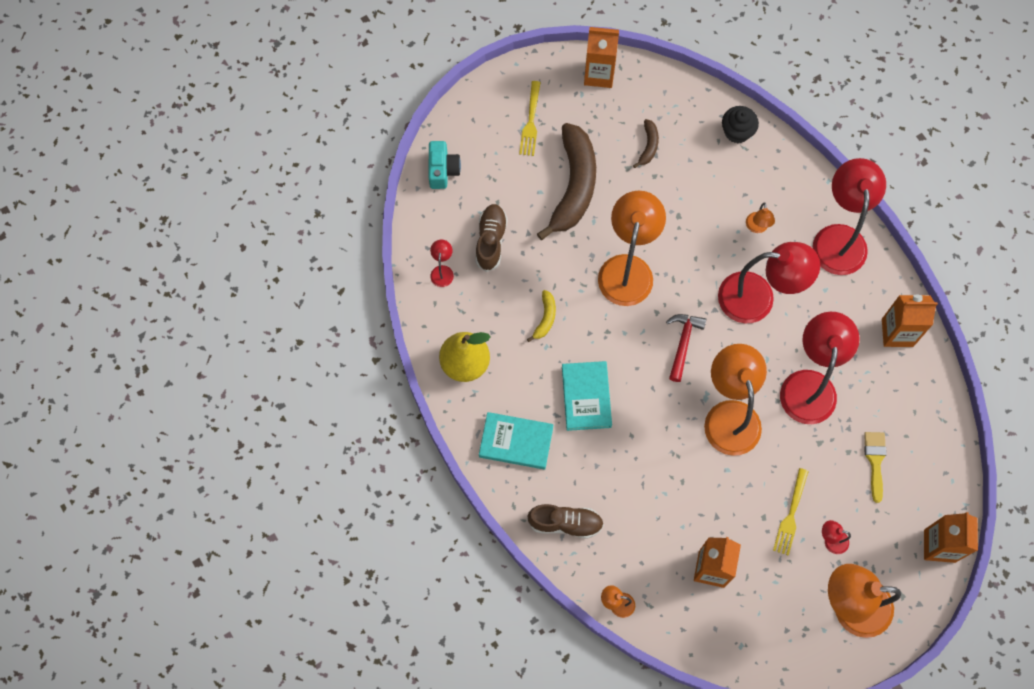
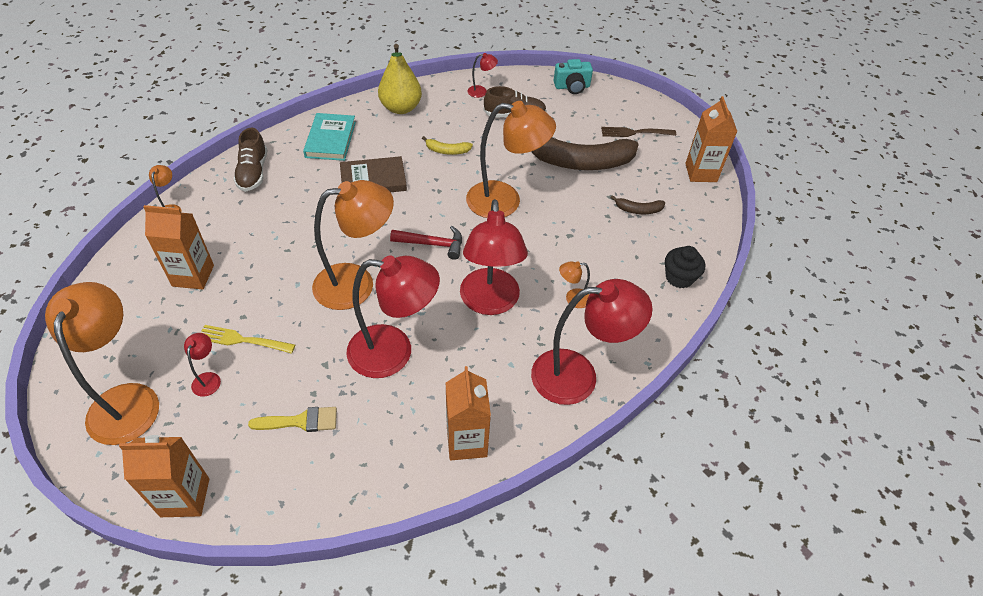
camera: 80 degrees right, 20 degrees down
yellow fork [519,81,541,156] -> brown fork [601,127,676,137]
turquoise book [562,361,612,431] -> brown book [340,156,407,192]

